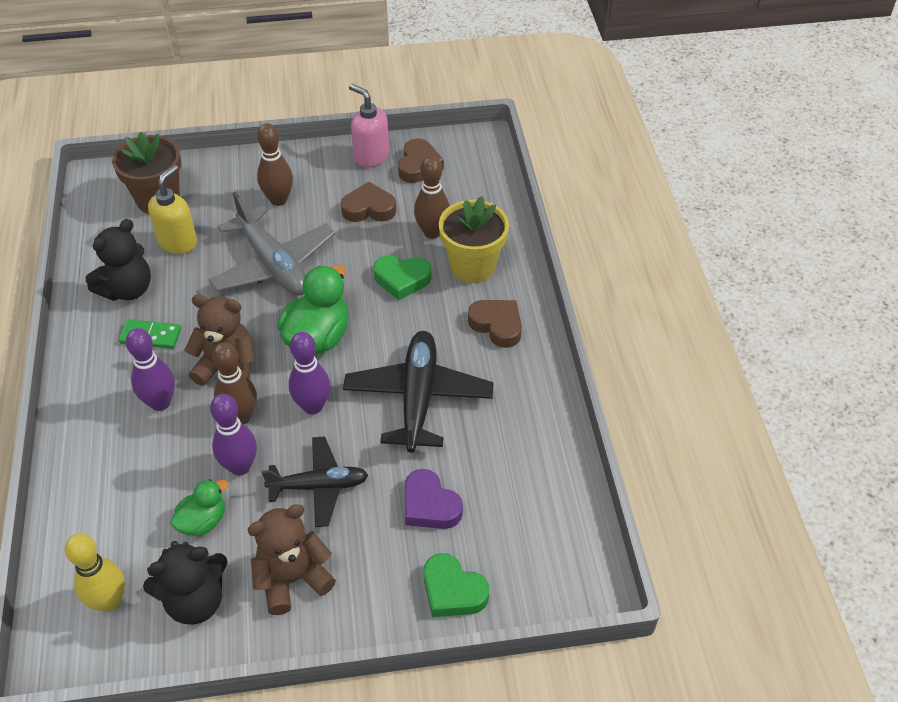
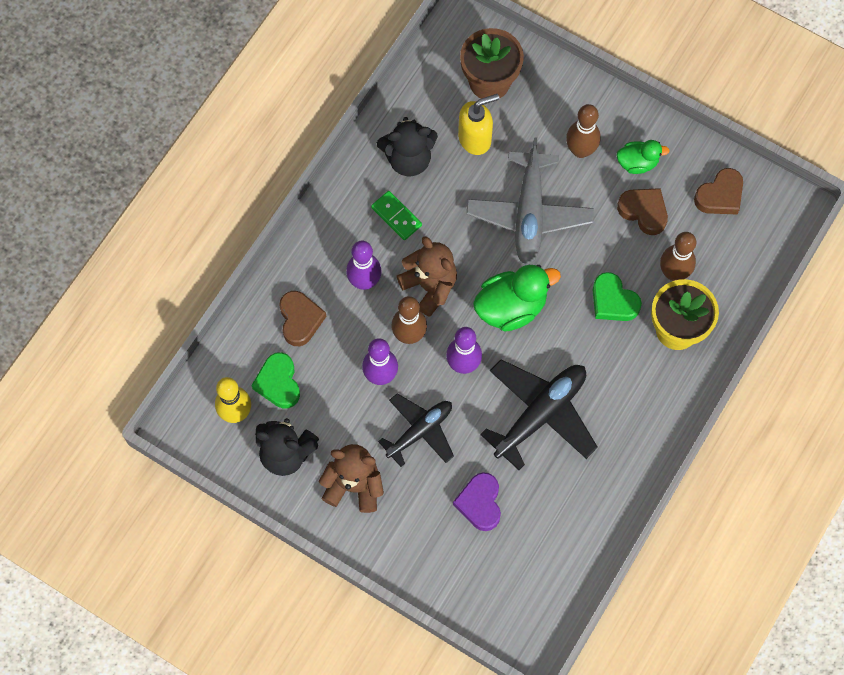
camera: 40 degrees right, 20 degrees up
green duck [170,479,228,536] -> green duck moved to [616,140,670,174]
black plane [261,436,368,527] -> black plane turned 75 degrees counterclockwise [378,393,454,467]
pink soap dispenser [349,84,389,168] -> none
green heart [424,553,489,617] -> green heart moved to [251,352,300,409]
brown heart [468,300,522,348] -> brown heart moved to [279,291,326,346]

